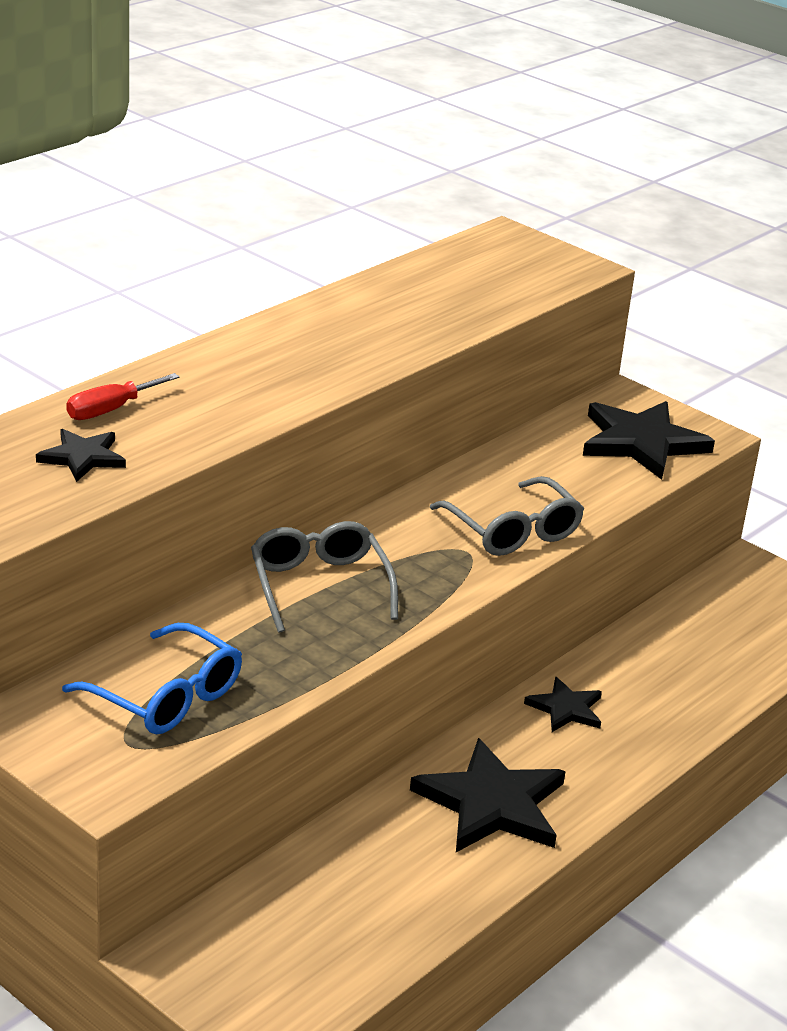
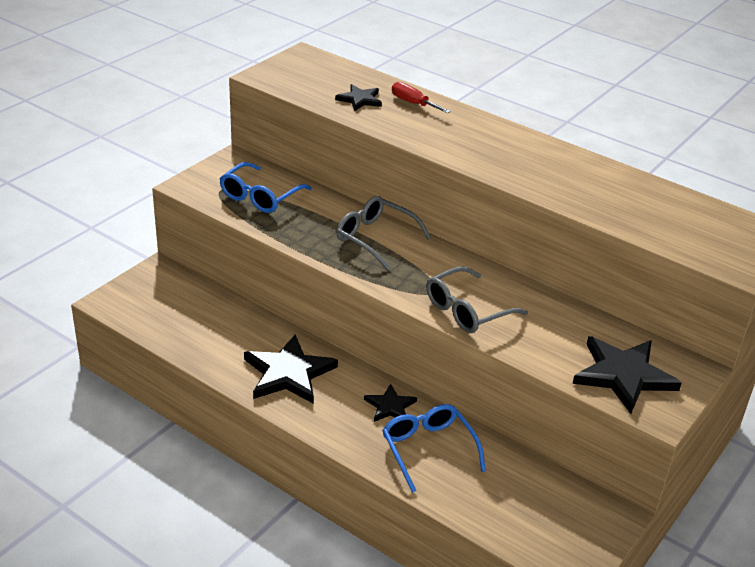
camera: 85 degrees right, 5 degrees up
grey glasses [251,521,398,633] -> grey glasses turned 120 degrees counterclockwise [337,196,431,270]
none -> blue glasses [382,404,486,493]

